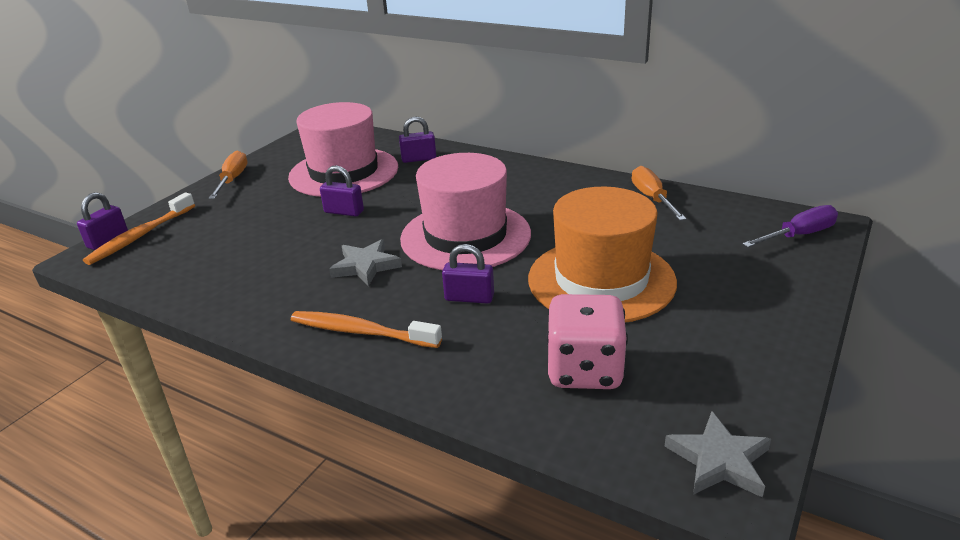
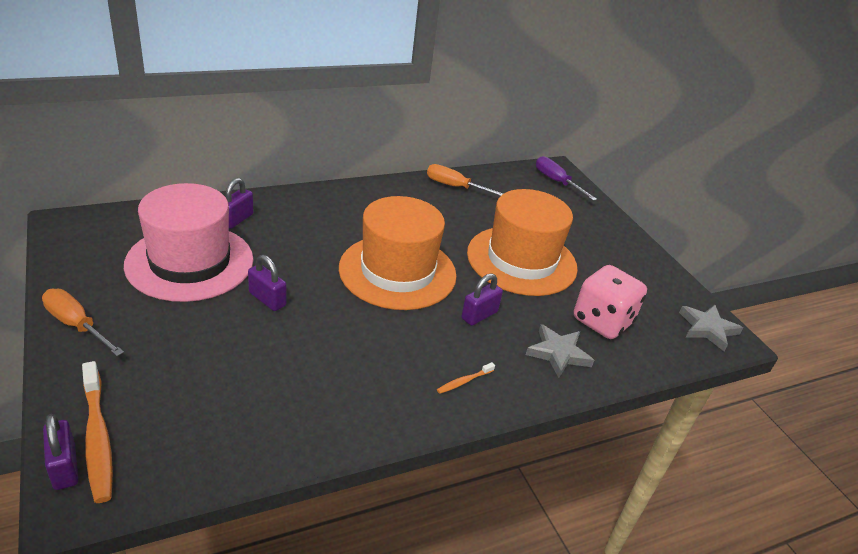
camera: 60 degrees left, 5 degrees up
orange toothbrush [291,311,442,348] -> orange toothbrush [437,362,495,394], size x0.48
purple padlock [320,165,364,217] -> purple padlock turned 75 degrees clockwise [248,255,286,311]
grey star [329,239,402,287] -> grey star moved to [526,324,594,378]
pink hat [400,153,531,270] -> orange hat [339,196,457,310]
purple screwdriver [742,205,838,247] -> purple screwdriver turned 45 degrees counterclockwise [536,156,597,201]

